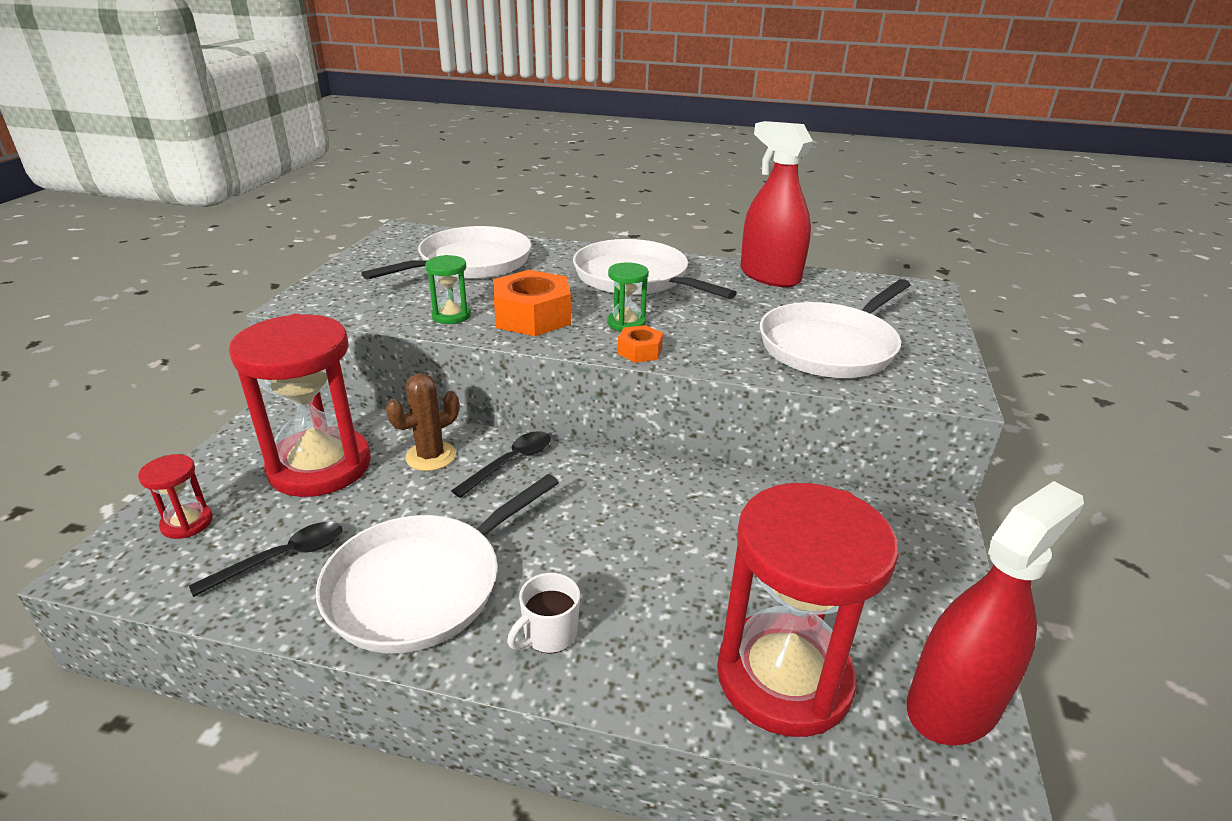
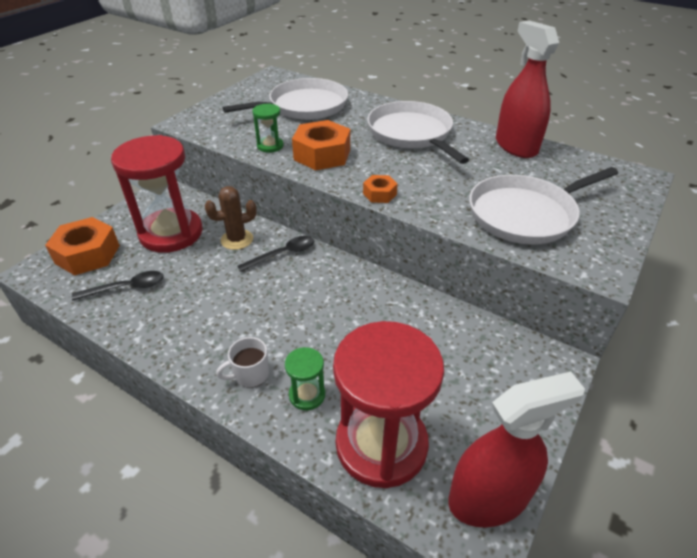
camera: 20 degrees right, 10 degrees up
red hourglass [138,454,213,539] -> orange nut [45,217,120,275]
white pan [316,474,559,653] -> none
green hourglass [607,263,649,332] -> green hourglass moved to [285,347,325,410]

